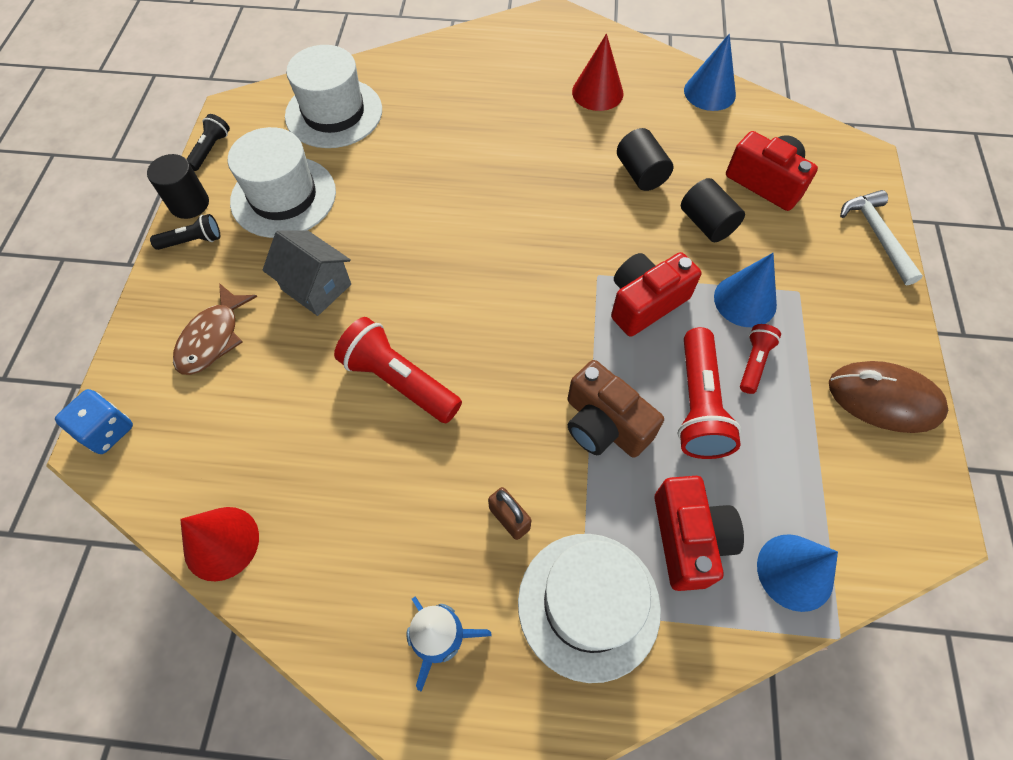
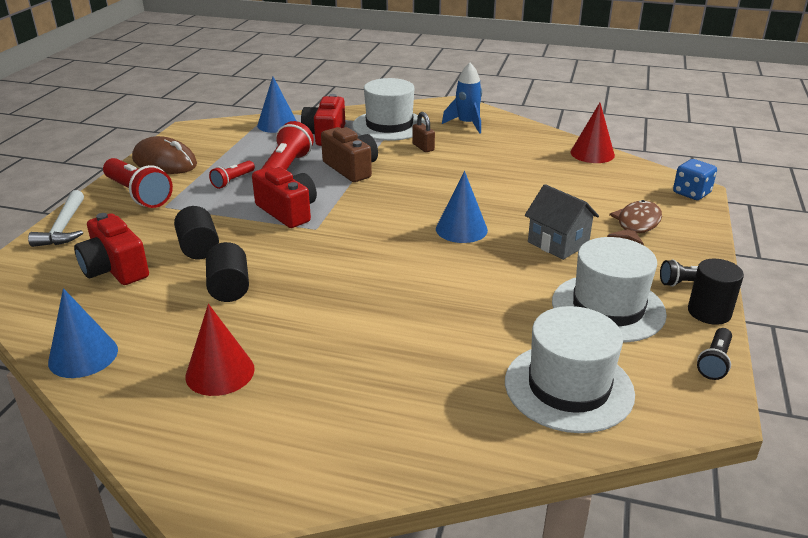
camera: 170 degrees left, 30 degrees down
red flashlight [334,317,462,423] -> red flashlight moved to [103,158,173,208]
red camera [611,252,701,337] -> red camera turned 105 degrees counterclockwise [252,166,317,228]
blue cone [714,253,777,327] -> blue cone moved to [436,171,488,243]

